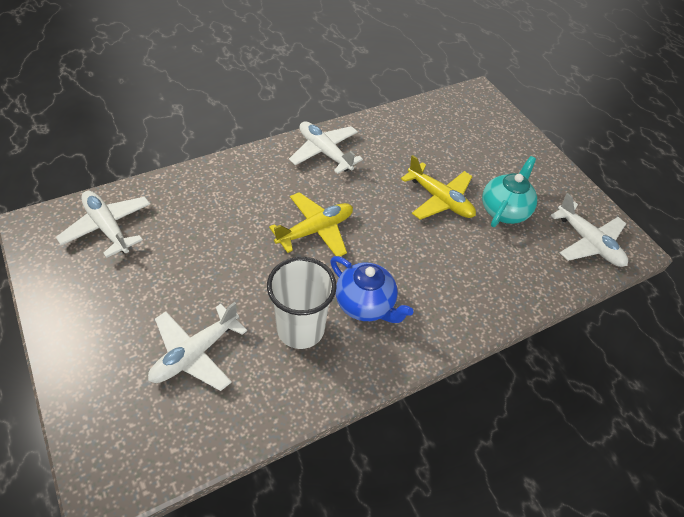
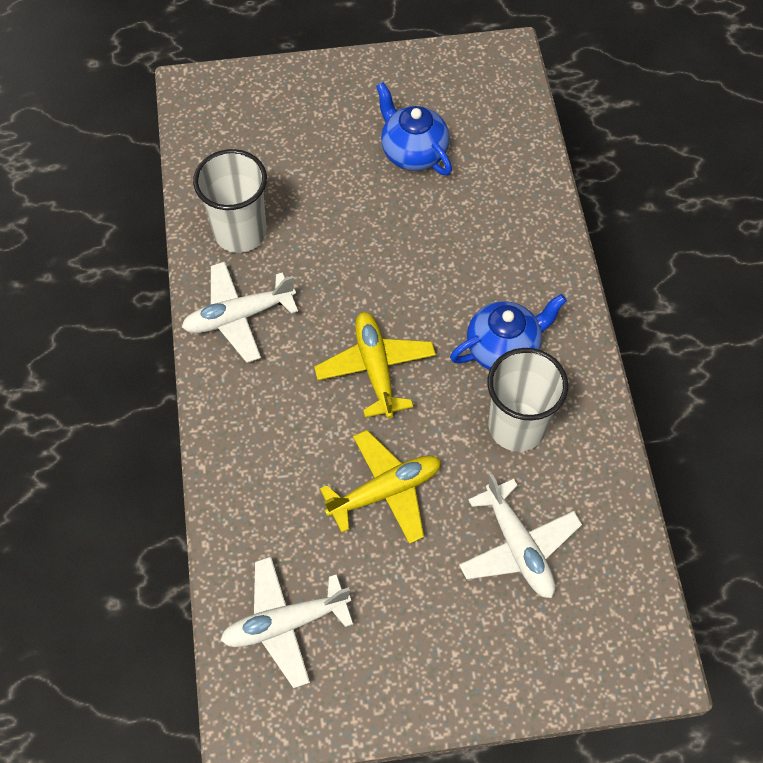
camera: 65 degrees left, 10 degrees up
yellow plane [401,155,476,220] -> yellow plane moved to [320,430,441,544]
turquoise teapot [482,156,537,227] -> blue teapot [376,82,452,175]
white plane [550,193,628,267] -> none
none -> white cup [193,149,267,253]

